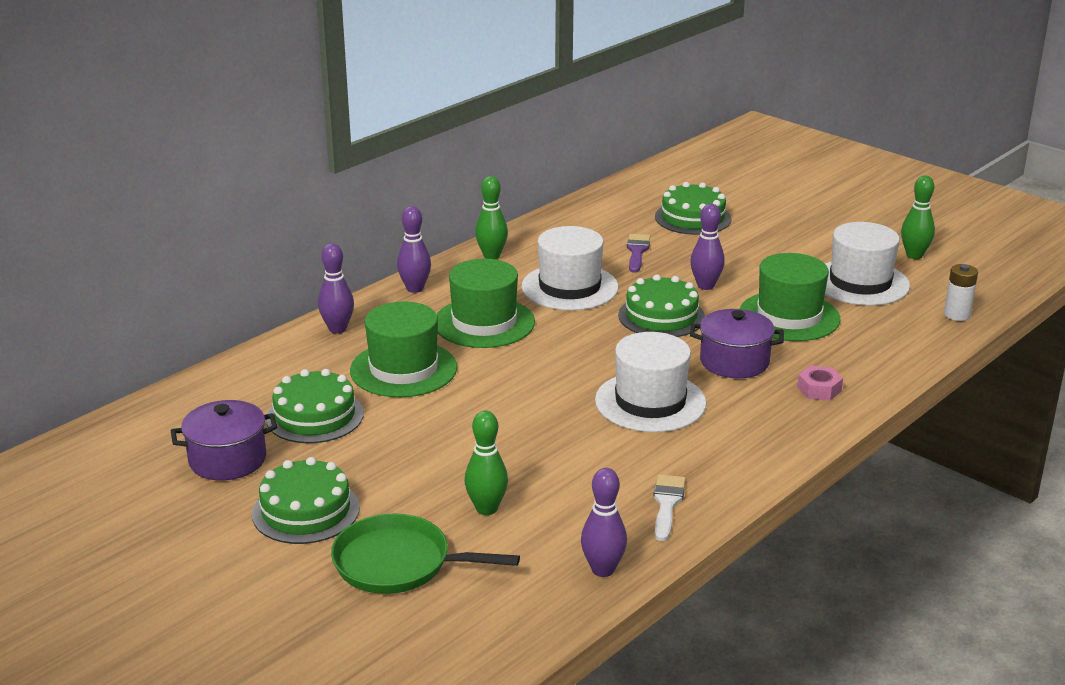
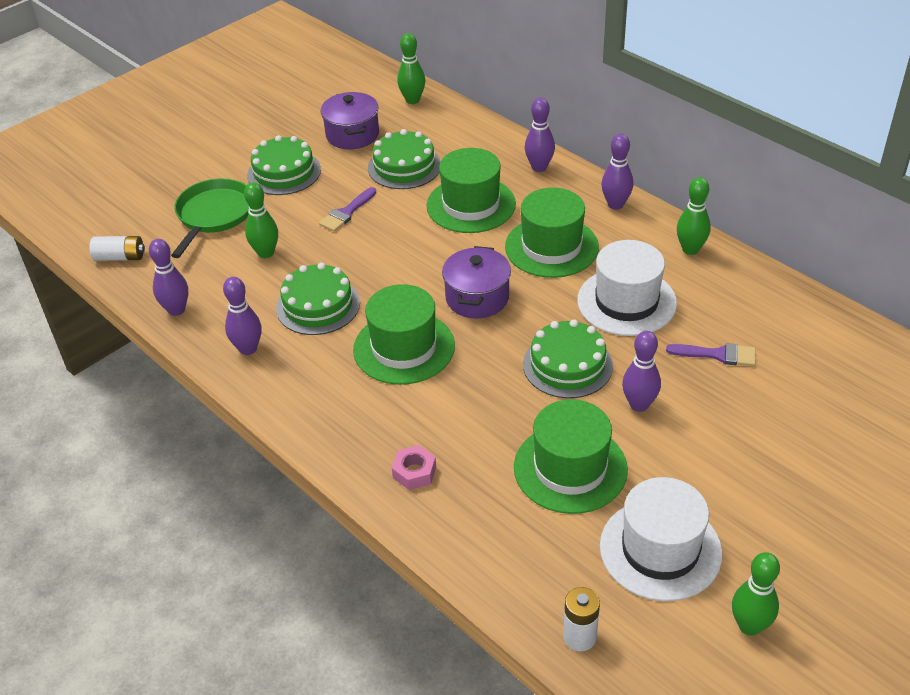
camera: 95 degrees right, 15 degrees up
white hat [595,332,706,432] -> green hat [353,284,455,385]
white brush [654,474,686,541] -> purple bowling pin [223,277,261,355]
green cake [655,182,732,235] -> green cake moved to [276,263,360,335]
purple pot [690,309,784,378] -> purple pot moved to [442,246,511,319]
none -> white battery [90,236,145,261]
none -> purple brush [319,187,376,232]
none -> green bowling pin [397,33,425,104]

